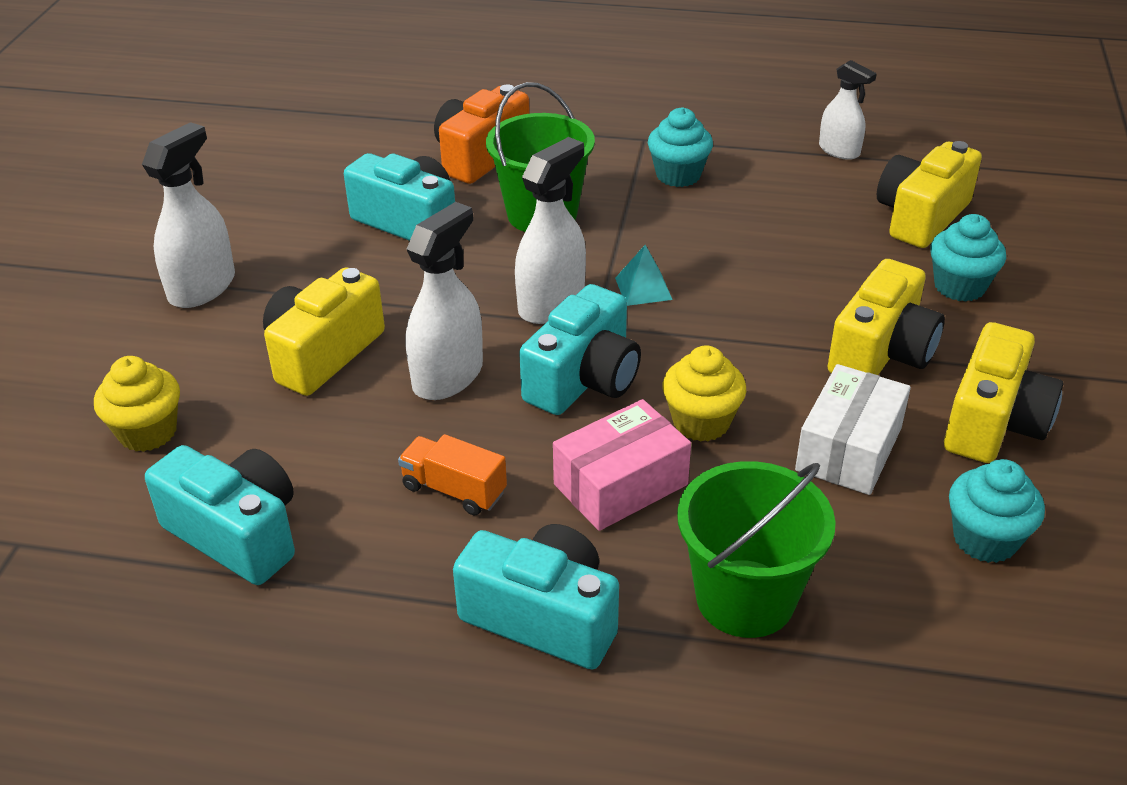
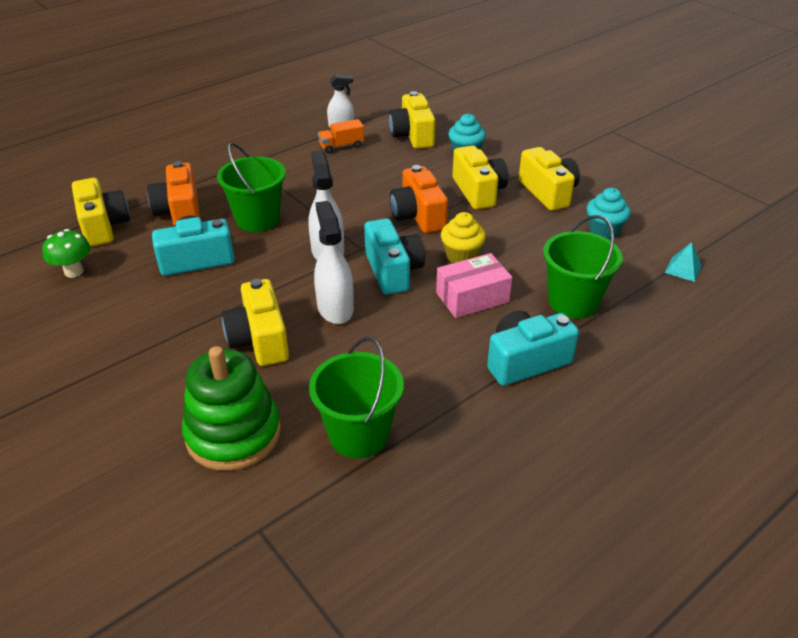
camera: 50 degrees left, 0 degrees up
yellow cupcake [94,356,180,452] -> green stacking toy [182,346,281,471]
white spray bottle [142,122,235,308] -> none
turquoise camera [145,445,295,585] -> green bucket [309,337,404,458]
orange truck [398,434,507,515] -> orange truck moved to [318,119,364,153]
pink box [553,399,691,531] -> pink box turned 60 degrees clockwise [436,253,512,318]
turquoise pyramid [615,245,673,306] -> turquoise pyramid moved to [665,242,702,282]
turquoise cupcake [648,107,713,187] -> none
white box [795,364,911,495] -> none
none -> green mushroom [42,229,91,278]
none -> yellow camera [72,178,130,247]
none -> orange camera [390,165,448,233]

